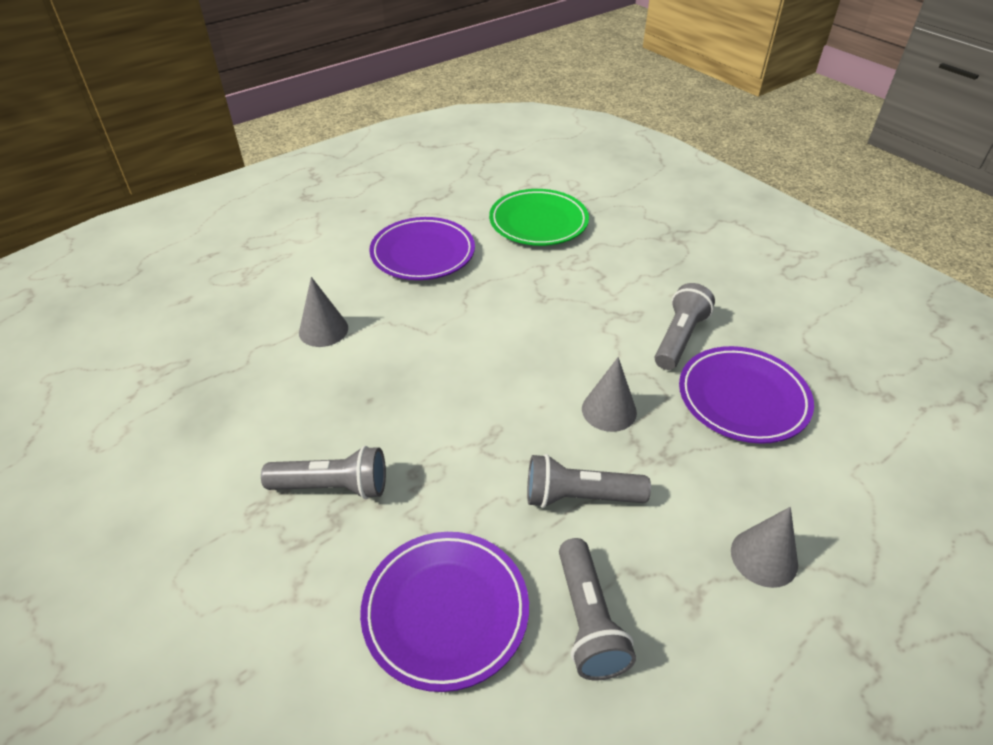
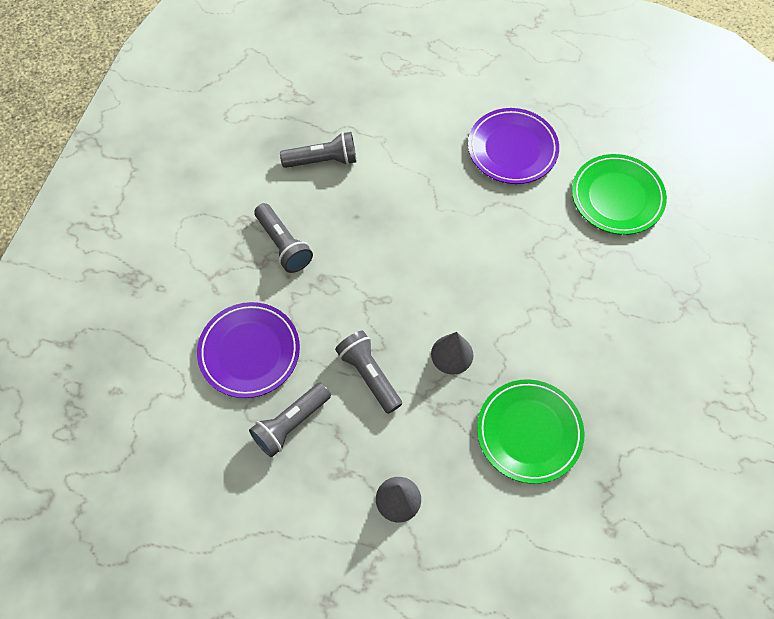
camera: 55 degrees right, 20 degrees up
grey cone [299,277,348,347] -> none
grey flashlight [655,283,715,370] -> grey flashlight moved to [280,132,357,168]
purple plate [679,346,814,444] -> green plate [477,379,584,484]

